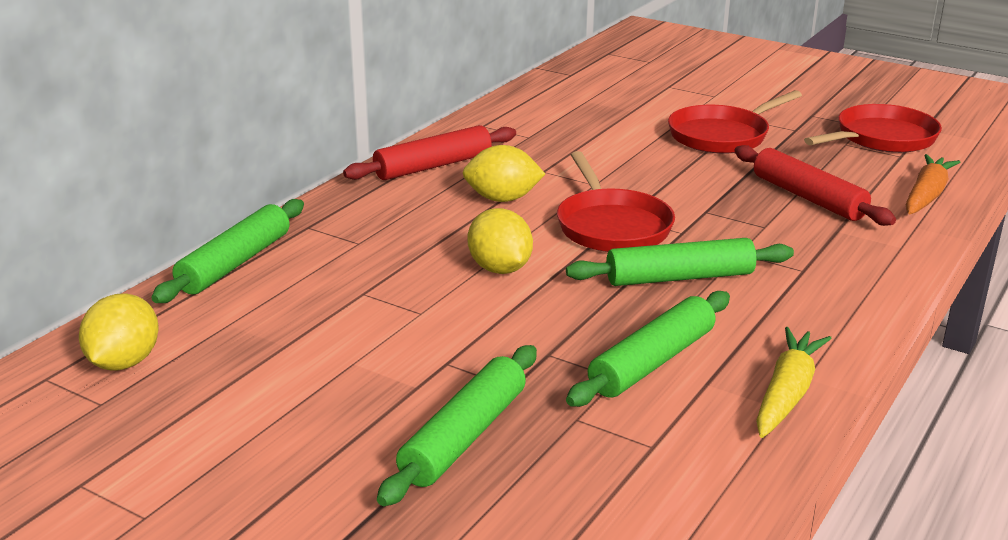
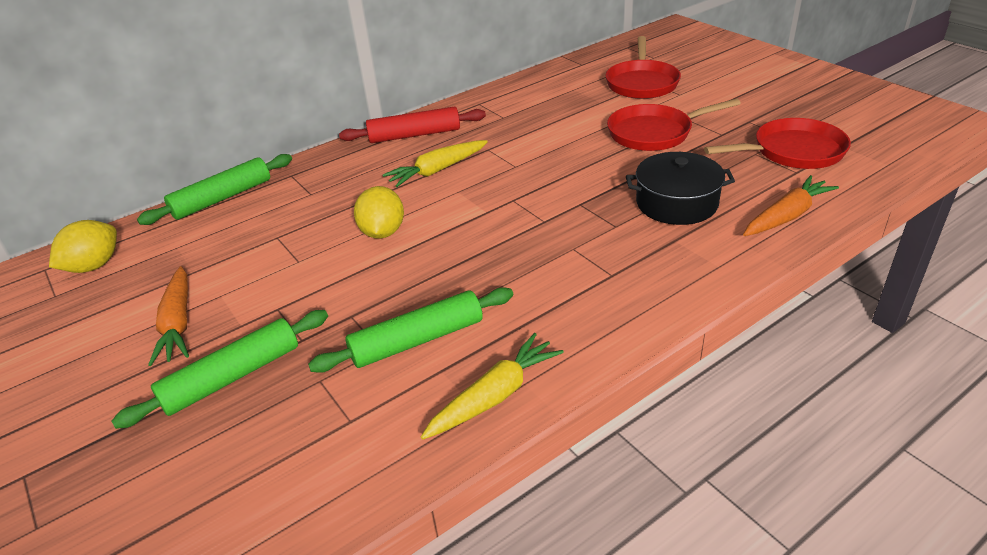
camera: 25 degrees right, 10 degrees up
yellow lemon [463,145,545,202] -> yellow carrot [383,140,488,187]
red pan [557,151,675,252] -> red pan moved to [605,36,681,99]
green rolling pin [566,238,794,286] -> none
red rolling pin [735,145,896,226] -> black pot [626,152,735,225]
none -> orange carrot [148,266,189,366]

